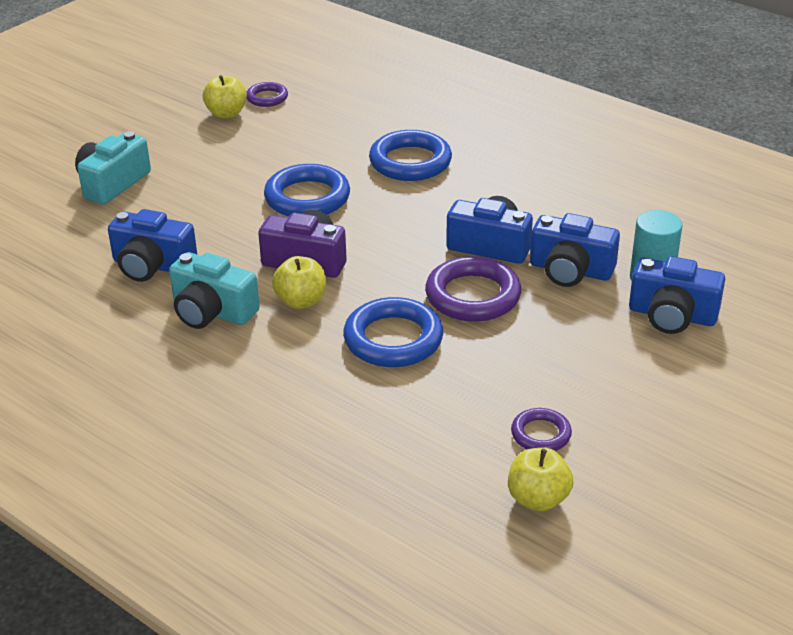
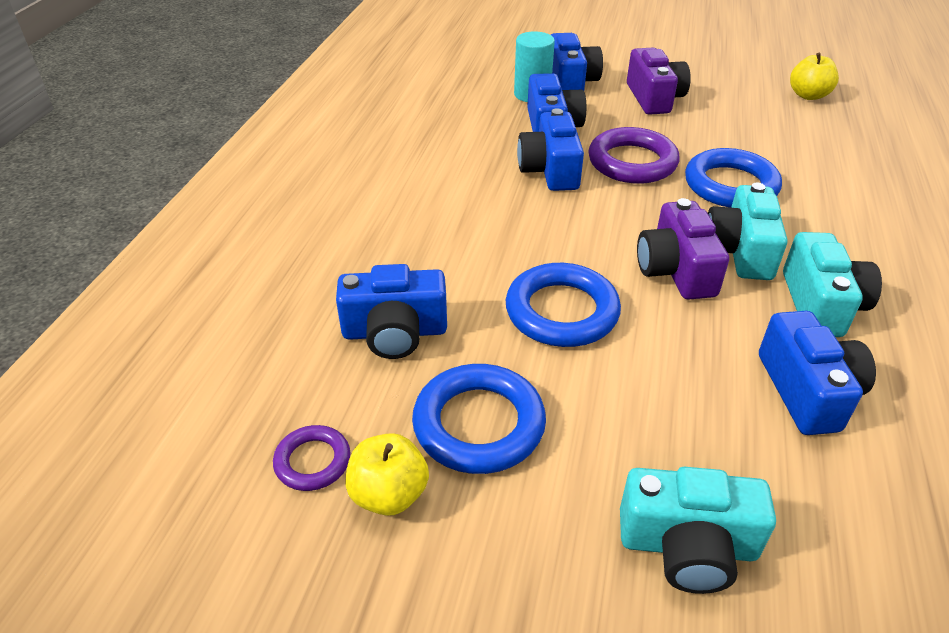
camera: 115 degrees left, 5 degrees up
yellow apple [272,256,326,309] -> turquoise camera [708,183,787,280]
blue ring [369,130,452,181] -> blue ring moved to [412,364,546,474]
purple ring [511,408,572,451] -> none
none -> blue camera [336,264,447,359]
none -> purple camera [627,48,691,115]

